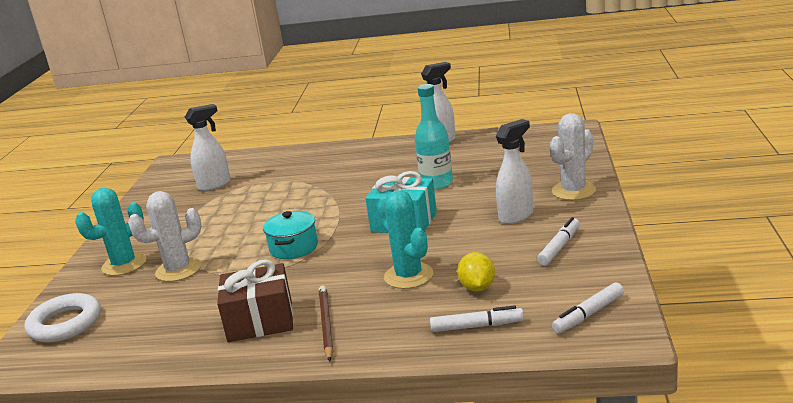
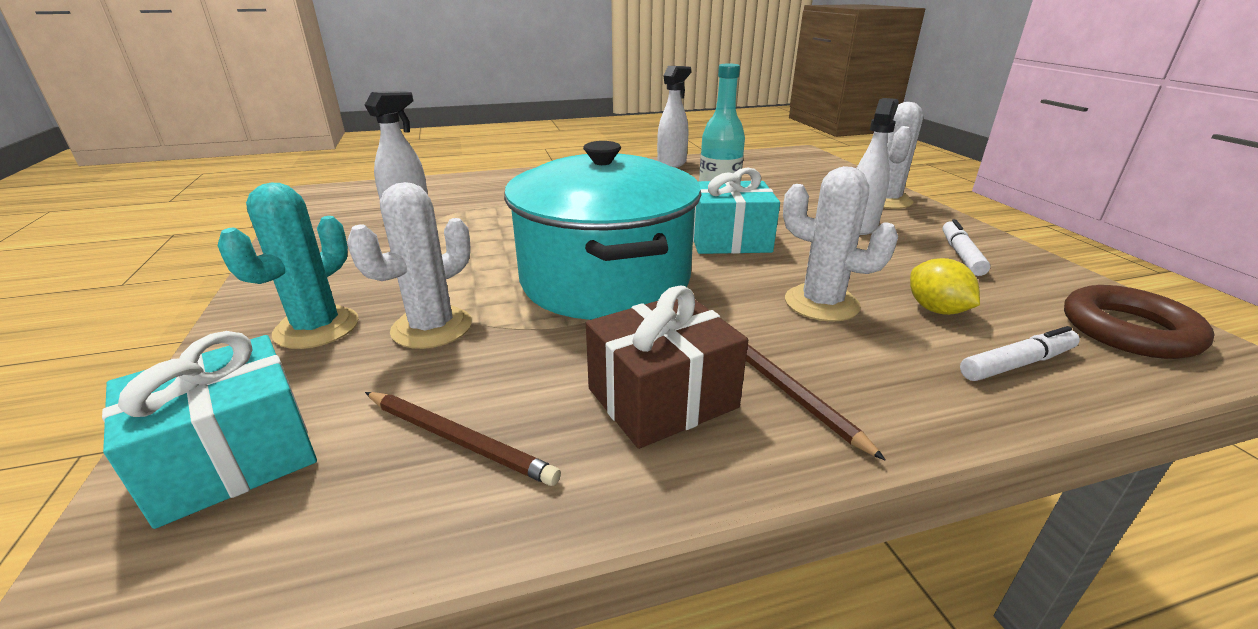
camera: 25 degrees left, 5 degrees up
white ring [25,293,101,342] -> turquoise gift [102,331,317,529]
turquoise pot [263,211,318,259] -> turquoise pot [504,141,702,320], size x2.29
turquoise cactus [377,190,433,289] -> white cactus [783,166,898,321]
white marker [552,282,624,334] -> brown ring [1064,285,1215,359]
none -> brown pencil [365,392,561,486]

